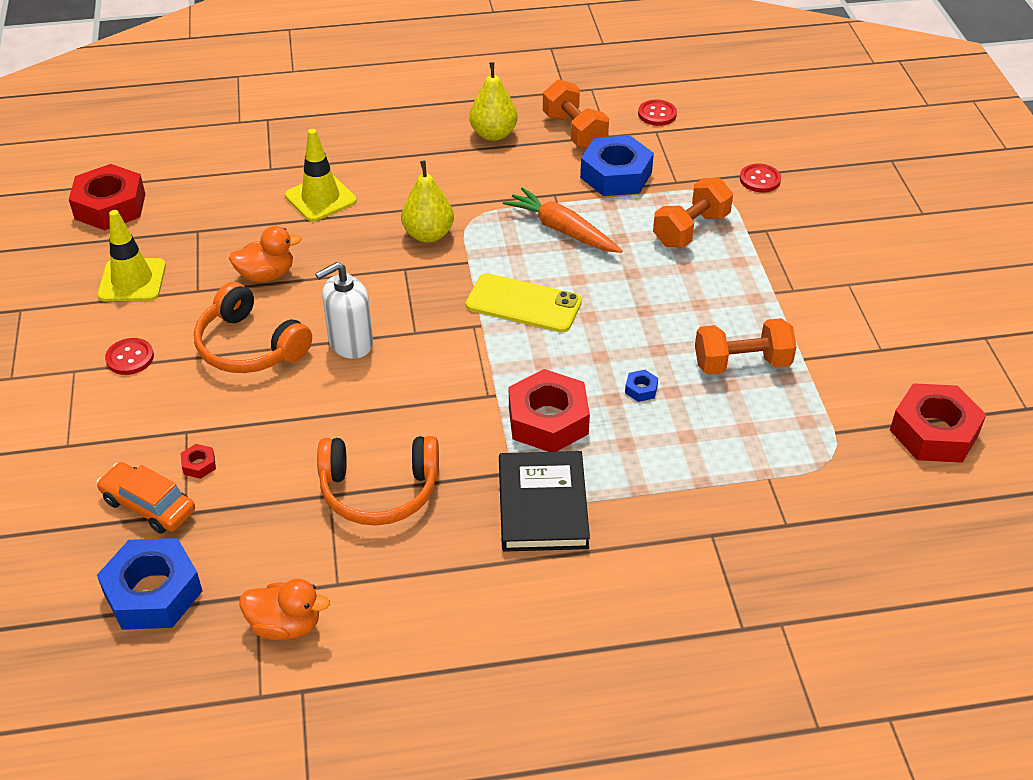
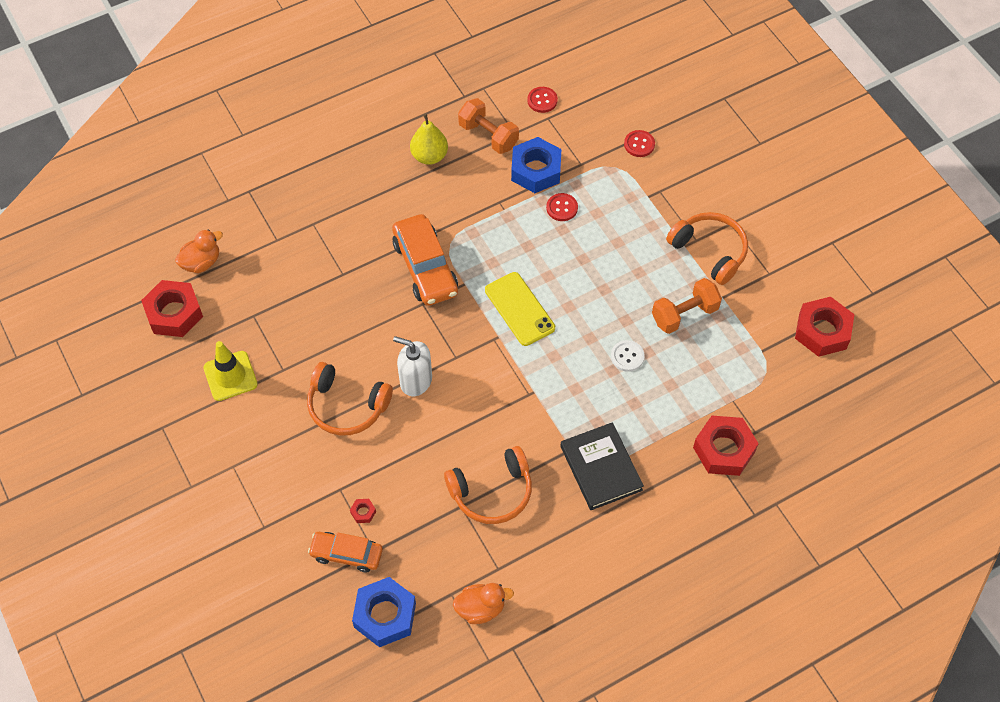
camera: 20 degrees left, 15 degrees up
red button [105,338,154,375] -> red button moved to [546,193,578,221]
orange duck [229,226,302,282] -> orange duck moved to [175,229,223,273]
yellow traffic cone [285,129,357,222] -> none
white soap dispenser [315,262,373,359] -> white soap dispenser turned 75 degrees clockwise [393,336,432,396]
yellow pear [401,160,454,243] -> orange car [392,214,458,306]
yellow phone [466,273,582,333] -> yellow phone turned 60 degrees clockwise [485,272,555,346]
orange carrot [503,187,623,253] -> none
red nut [509,369,590,452] -> red nut moved to [693,416,759,476]
blue nut [625,370,658,402] -> white button [611,340,645,372]
orange dumbbell [653,178,733,247] -> none
none -> orange headphones [666,212,748,285]

